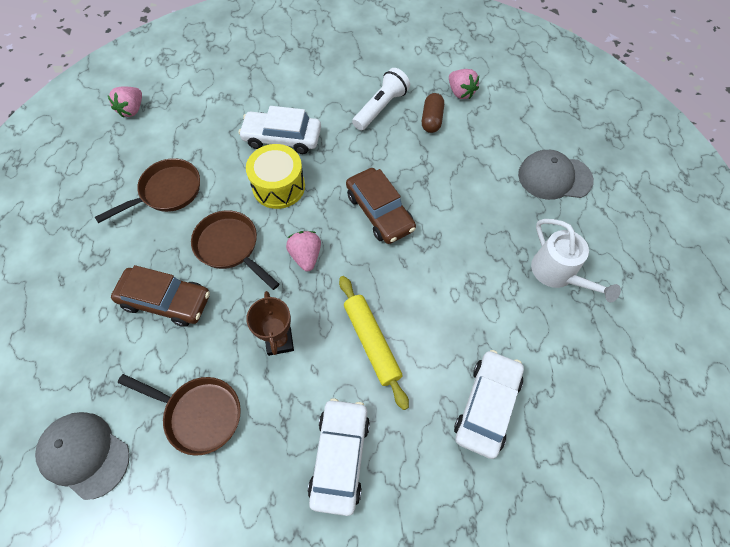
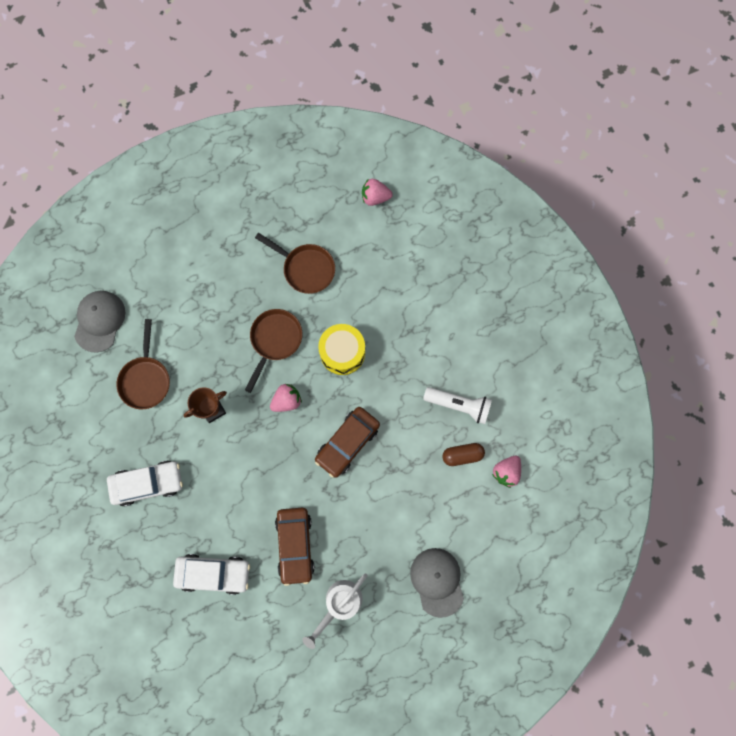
camera: 70 degrees right, 15 degrees up
brown car [111,265,210,327] -> brown car moved to [275,508,315,586]
white car [238,106,321,154] -> none
yellow rolling pin [339,276,409,410] -> none

